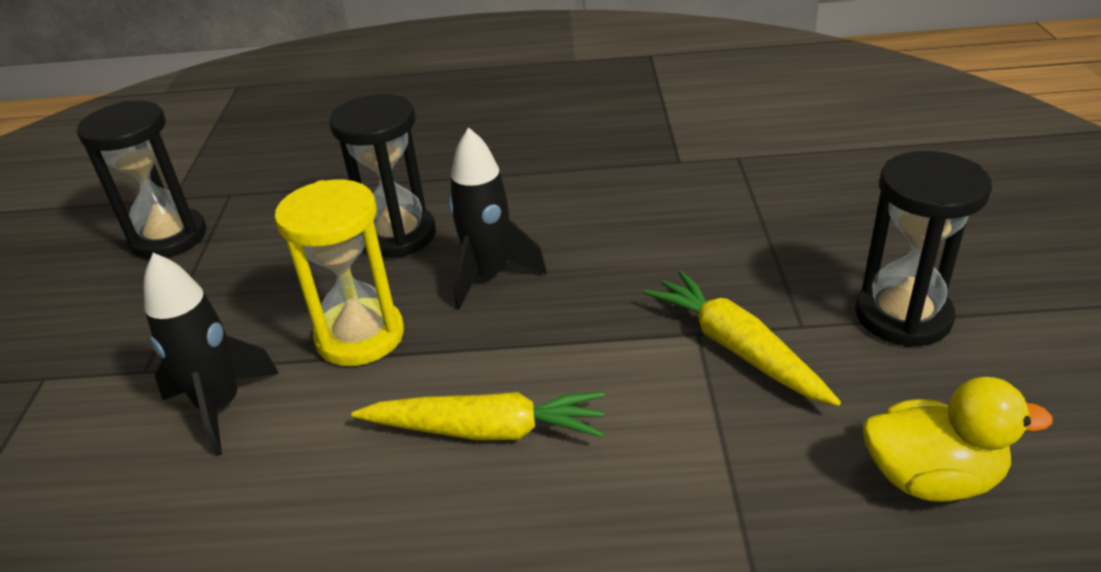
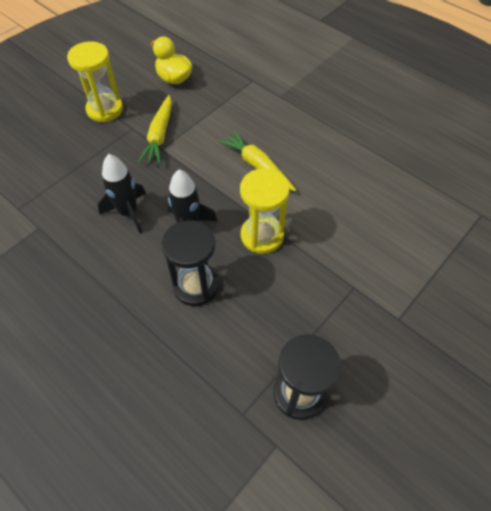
camera: 140 degrees left, 20 degrees up
black rocket [143,253,279,456] -> black rocket moved to [98,154,146,233]
black hourglass [855,151,992,347] -> yellow hourglass [67,41,123,122]

